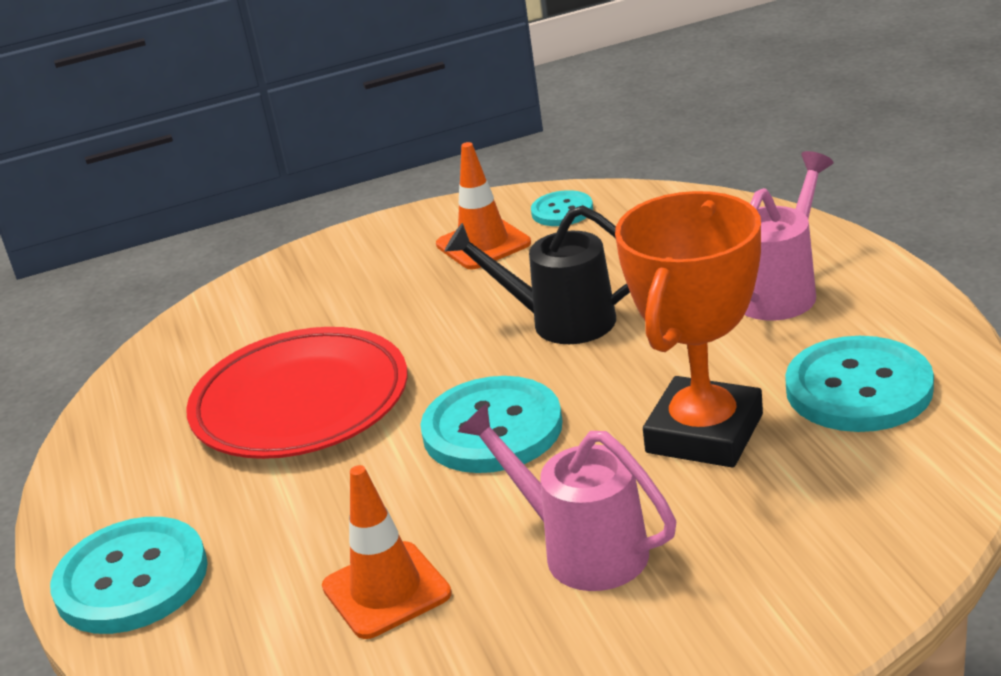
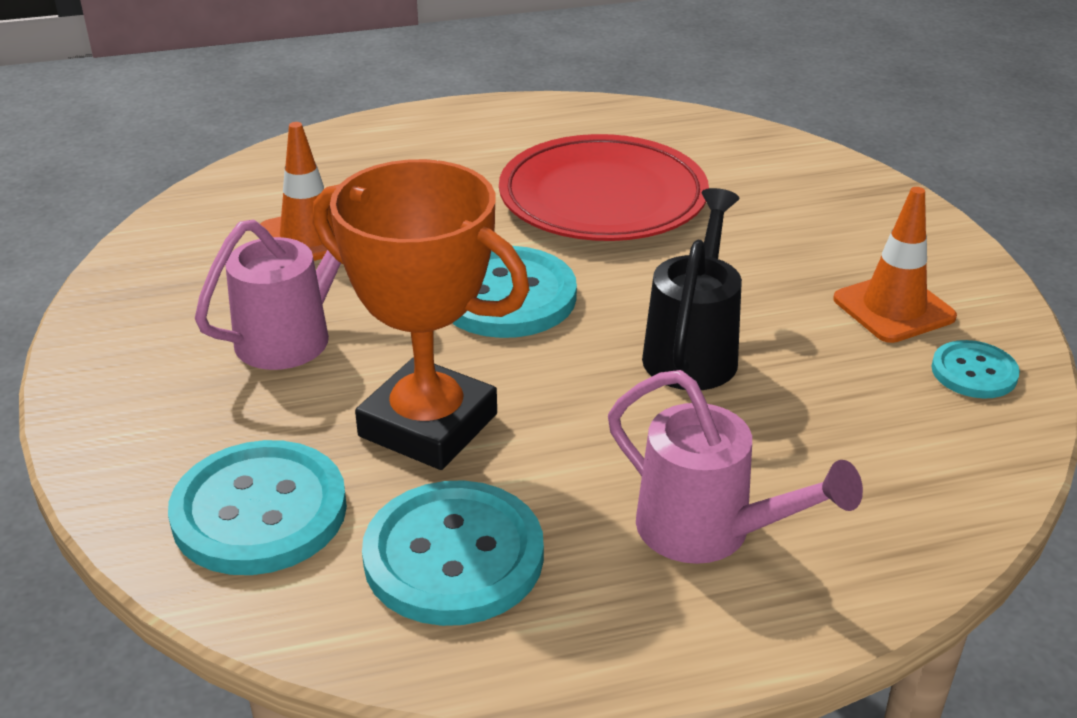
camera: 90 degrees right, 5 degrees up
turquoise button [50,517,208,634] -> turquoise button moved to [168,440,347,575]

